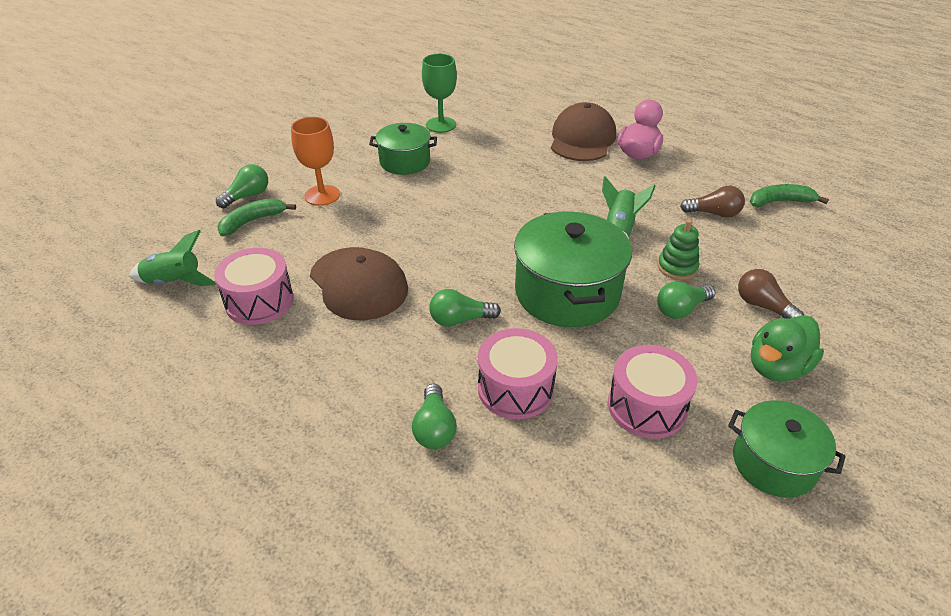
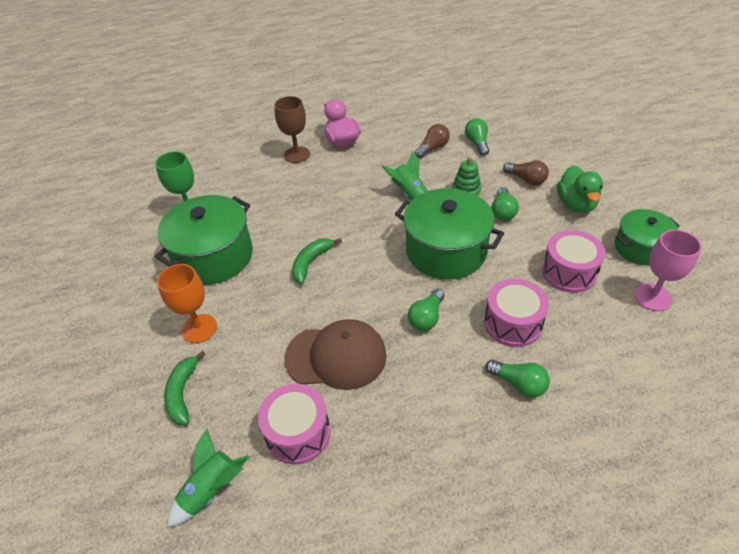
camera: 50 degrees left, 5 degrees up
green light bulb [216,164,268,208] -> green light bulb moved to [465,118,489,156]
green pot [369,123,437,175] -> green pot [154,195,253,285], size x1.64
brown cap [551,102,616,161] -> brown goblet [274,96,310,163]
brown light bulb [738,269,804,319] -> brown light bulb turned 135 degrees counterclockwise [503,160,549,186]
green banana [750,184,829,207] -> green banana moved to [292,238,342,284]
none -> pink goblet [634,230,702,311]

